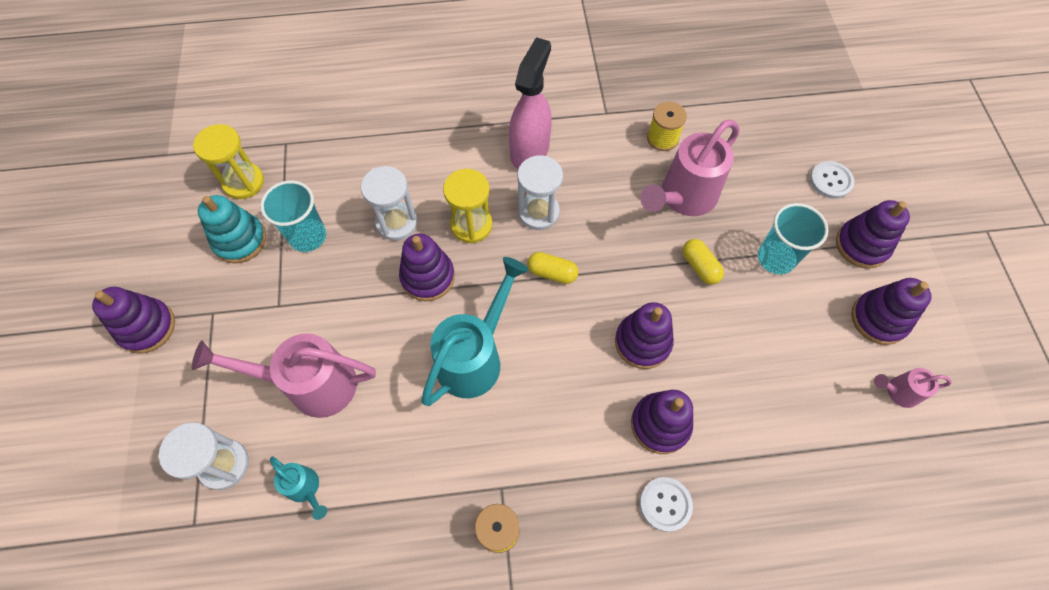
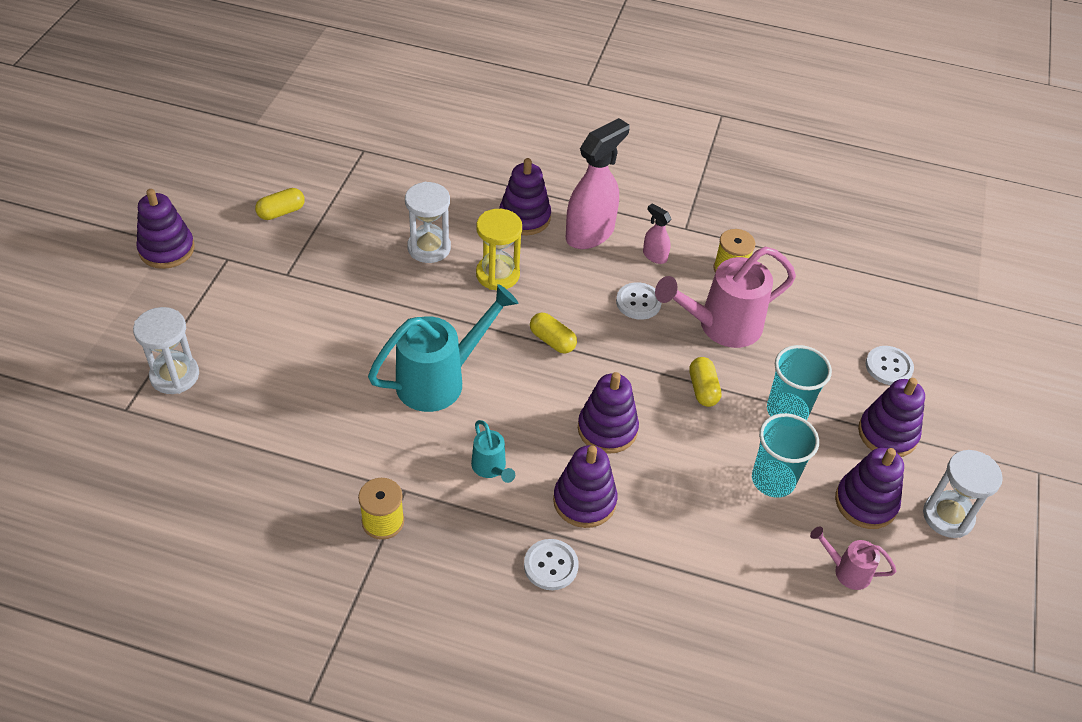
camera: 20 degrees right, 15 degrees down
pink watering can [192,333,376,418] -> none
yellow hourglass [193,124,264,199] -> none
turquoise stacking toy [198,195,266,263] -> yellow capsule [255,188,305,220]
turquoise cup [260,180,326,252] -> turquoise cup moved to [752,413,819,498]
turquoise watering can [270,457,327,520] -> turquoise watering can moved to [471,420,515,483]
purple stacking toy [399,234,455,301] -> purple stacking toy moved to [499,158,551,235]
white hourglass [517,155,563,230] -> white hourglass moved to [923,450,1003,538]
none -> white button [616,282,661,319]
none -> pink spray bottle [643,203,671,264]

